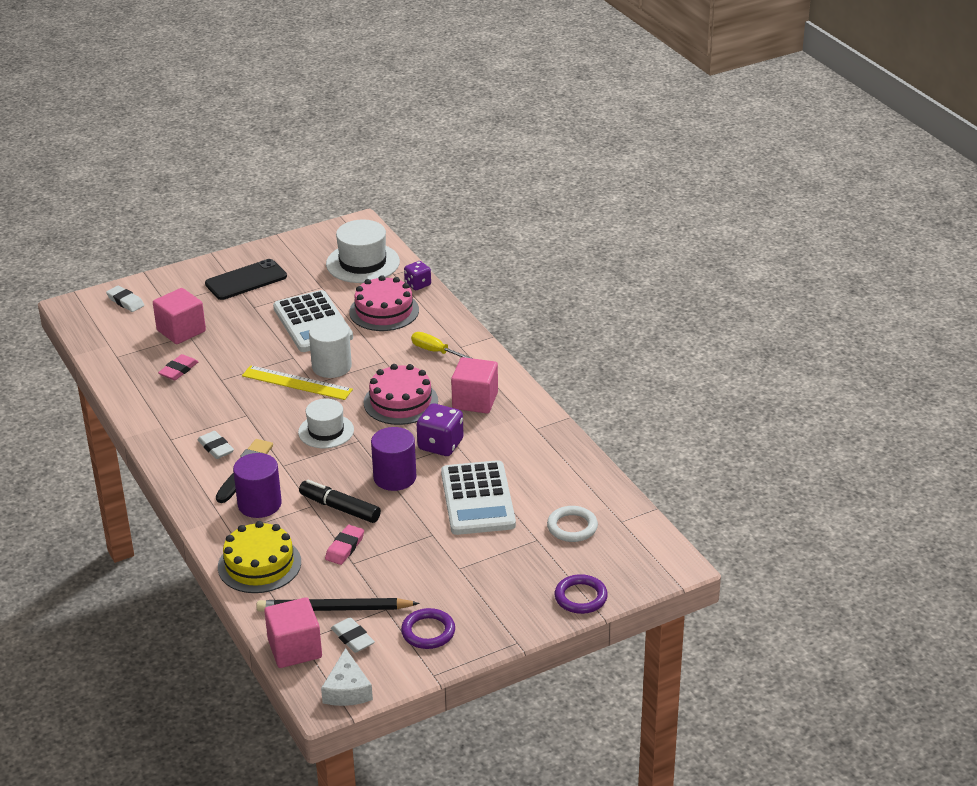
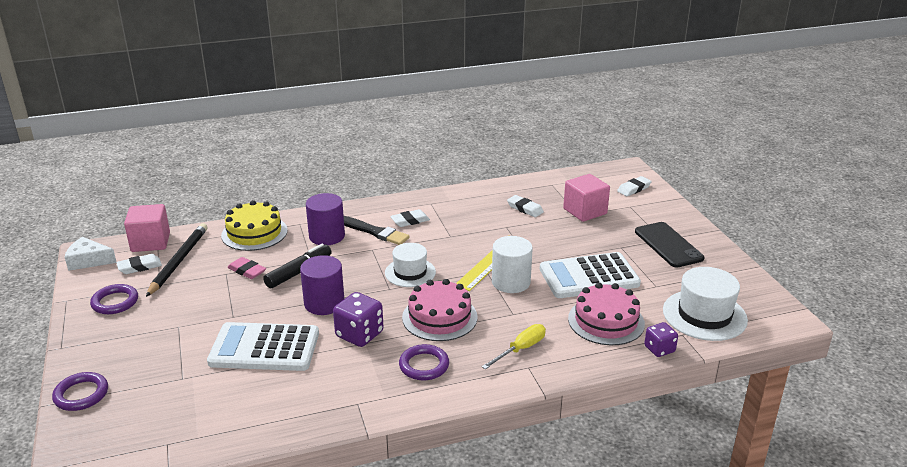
camera: 100 degrees right, 5 degrees down
pink eraser [158,354,198,380] -> white eraser [507,195,544,217]
pink cube [451,357,498,413] -> purple ring [399,344,449,380]
white ring [547,506,598,542] -> none

